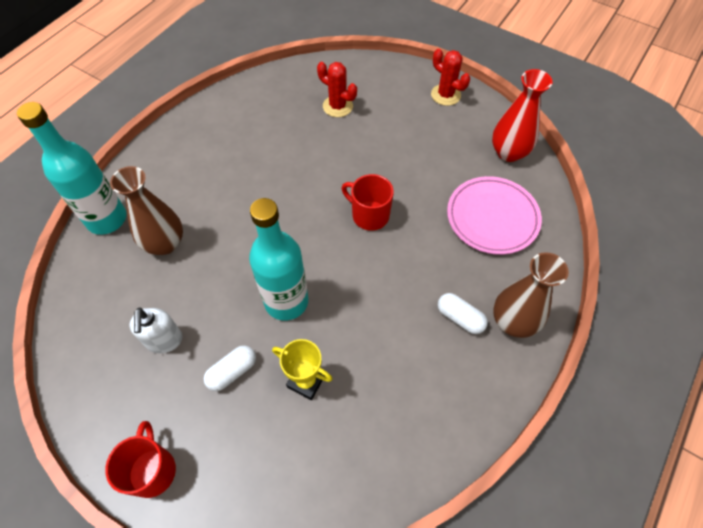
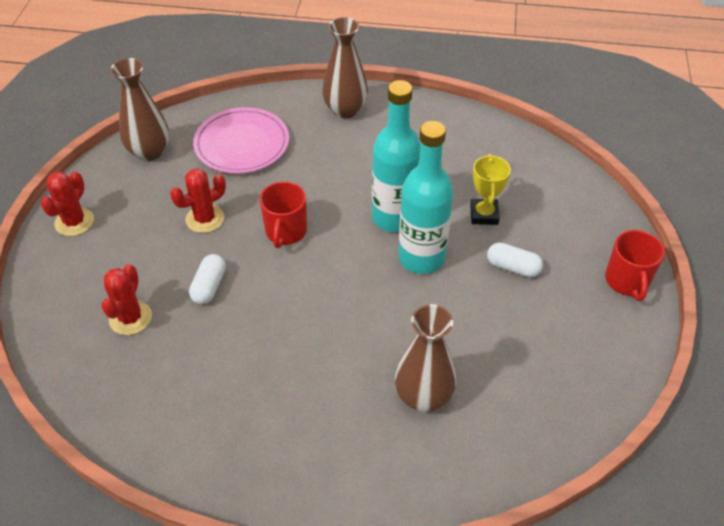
camera: 115 degrees left, 10 degrees down
turquoise bottle [17,102,126,235] -> turquoise bottle moved to [372,80,421,232]
red mug [105,421,176,498] -> red mug turned 60 degrees counterclockwise [605,230,665,301]
white soap dispenser [129,307,182,353] -> none
white capsule [438,293,488,334] -> white capsule moved to [189,254,226,304]
red vase [492,69,553,162] -> brown vase [111,58,169,161]
none -> red cactus [170,168,226,233]

